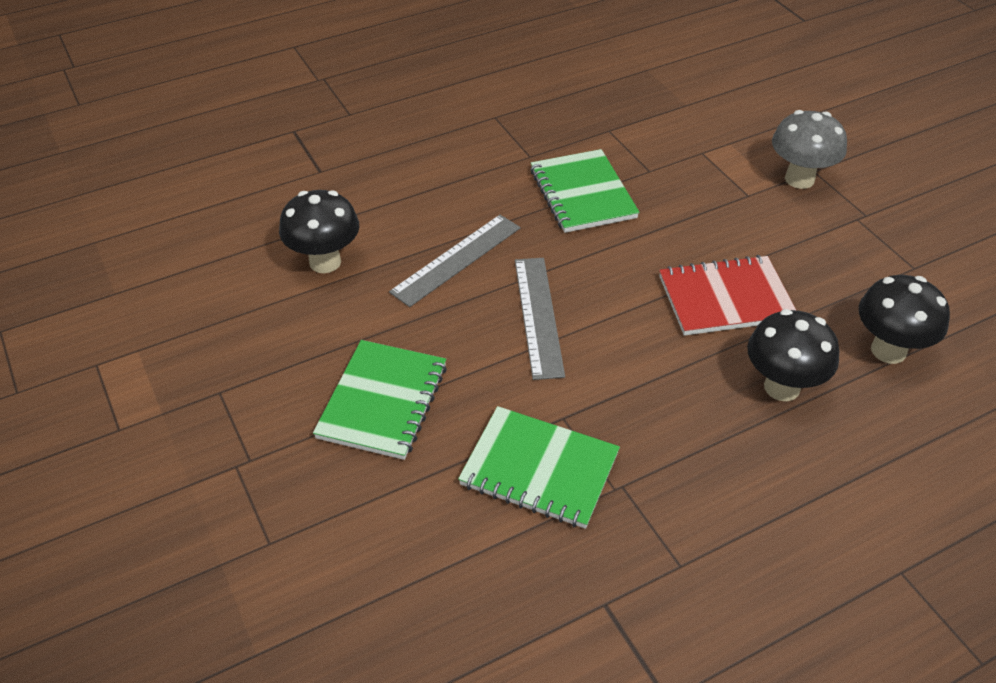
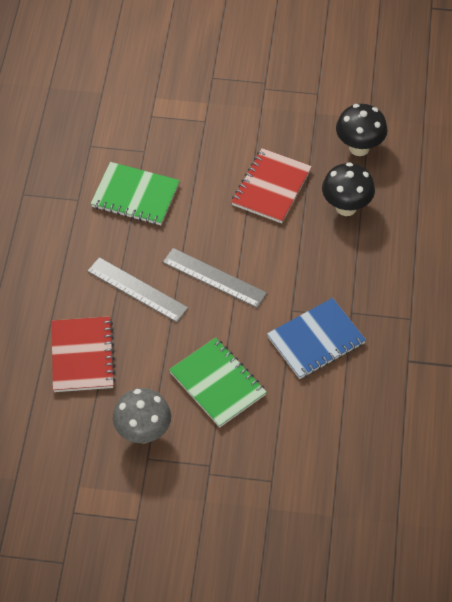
camera: 55 degrees left, 10 degrees up
black mushroom [279,190,359,273] -> red notebook [51,316,116,392]
grey ruler [389,215,520,307] -> grey ruler turned 45 degrees counterclockwise [87,257,188,322]
green notebook [458,406,620,529] -> blue notebook [267,298,366,379]
grey mushroom [772,110,847,189] -> grey mushroom moved to [113,388,171,444]

